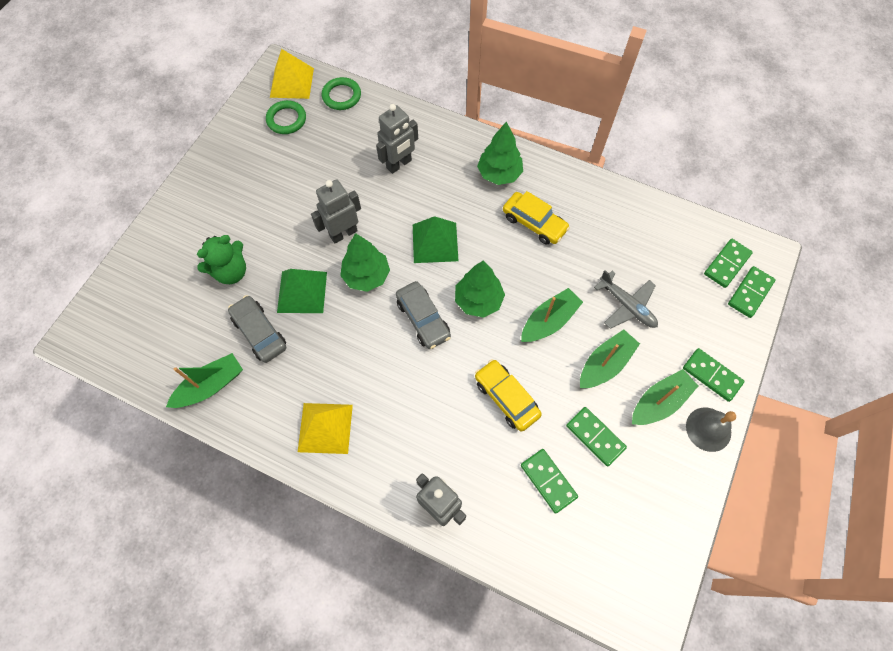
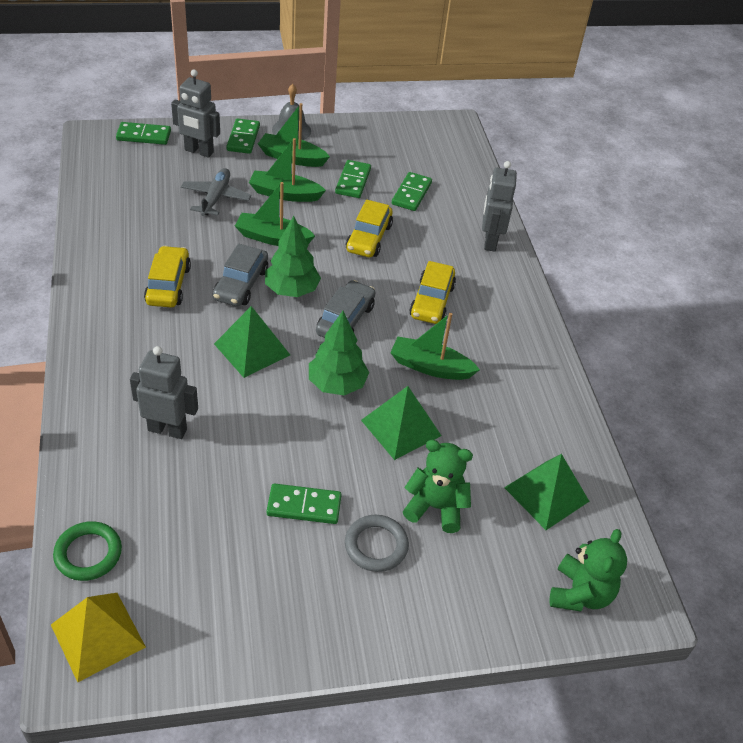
camera: 130 degrees left, 20 degrees down
green boat [166,353,243,408] -> green boat moved to [390,313,480,380]
grey car [228,295,286,363] -> grey car moved to [213,243,268,306]
green ring [266,100,306,134] -> none
yellow pyramid [298,403,353,454] -> none
grey robot [311,179,361,244] -> grey robot moved to [171,70,220,158]
green tree [477,121,523,185] -> none
green domino [704,239,753,288] -> green domino moved to [267,483,342,524]
none -> grey ring [345,515,409,572]
none -> yellow car [409,261,456,324]
none -> green pyramid [504,454,590,530]
none -> green teddy bear [550,529,627,612]

